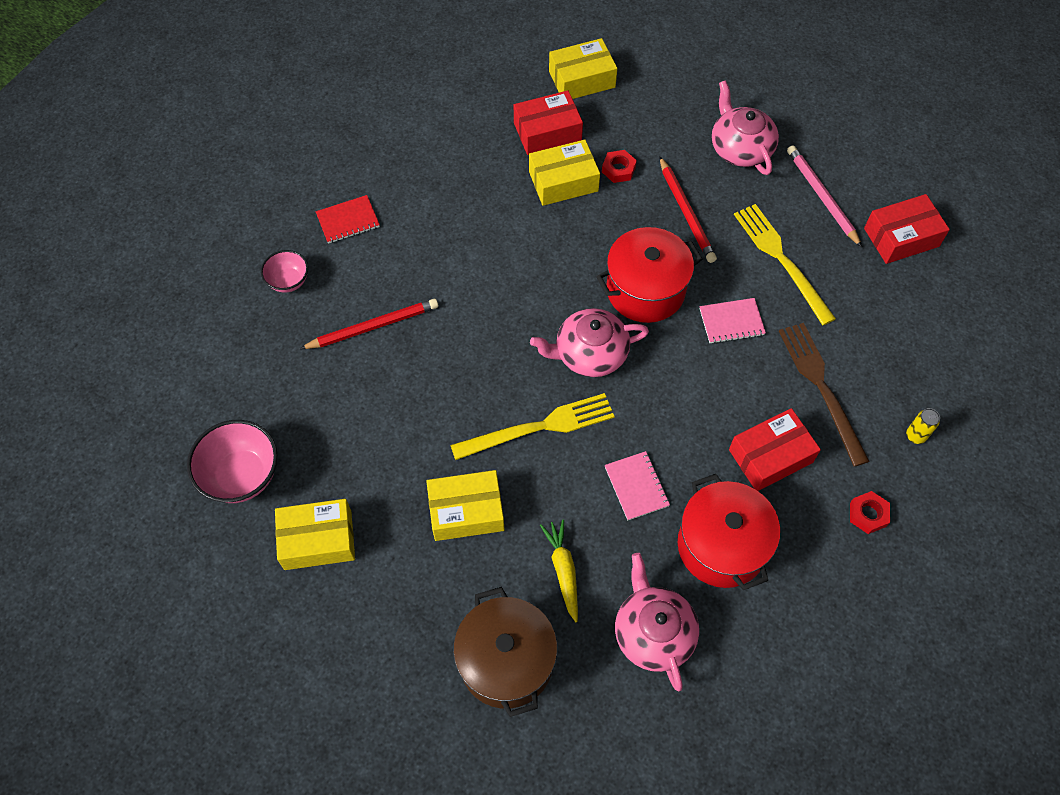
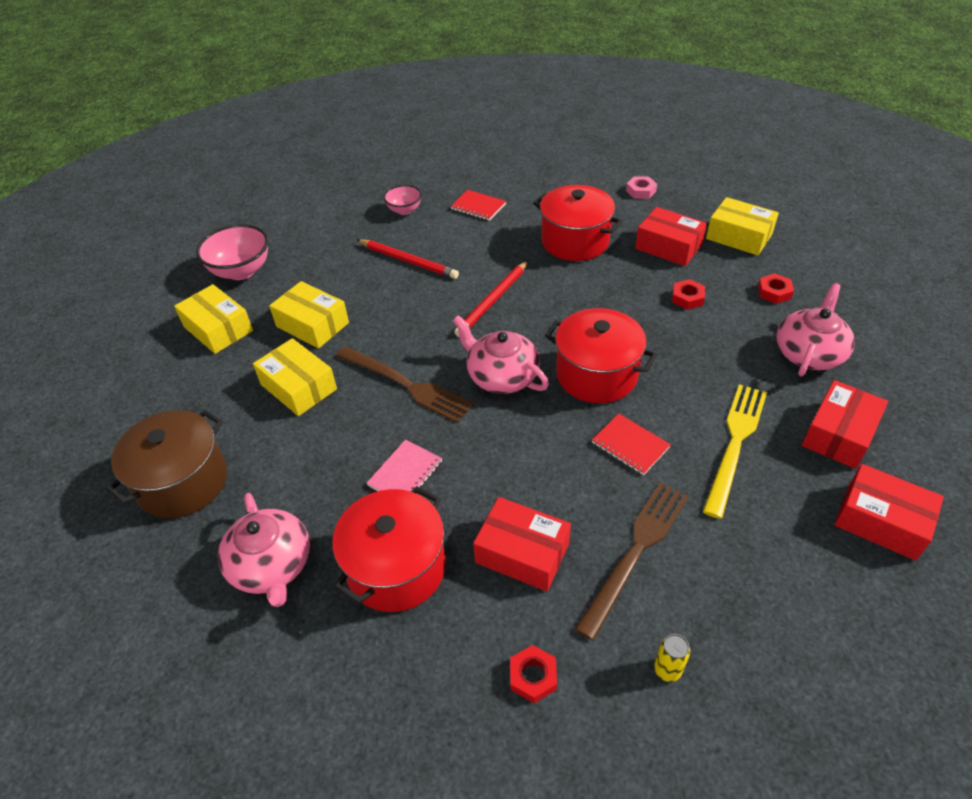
camera: 55 degrees right, 15 degrees down
yellow fork [450,393,615,460] -> brown fork [336,346,474,423]
yellow box [529,140,600,206] -> yellow box moved to [269,281,349,349]
yellow carrot [540,519,578,622] -> none
pink teapot [615,553,699,691] -> pink teapot turned 120 degrees clockwise [218,493,310,607]
red pencil [659,156,717,263] -> red pencil moved to [454,260,529,337]
pink notebook [699,298,766,344] -> red notebook [592,414,671,475]
pink pencil [787,145,862,247] -> red box [802,380,888,469]
none -> red pot [533,185,623,261]
none -> pink nut [626,176,657,199]
none -> red nut [758,273,794,304]

